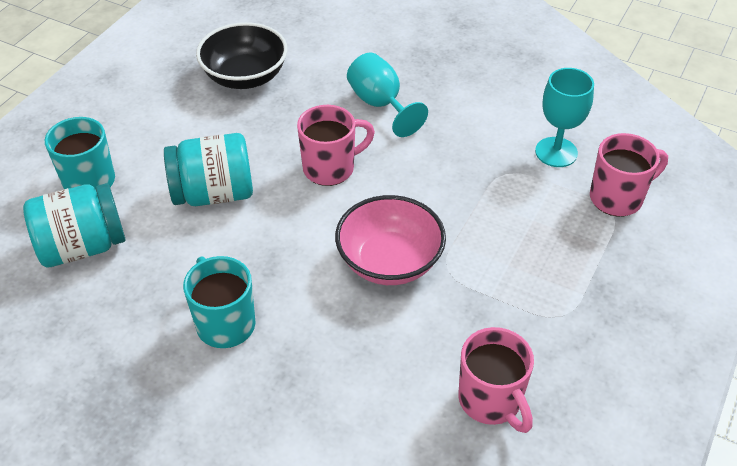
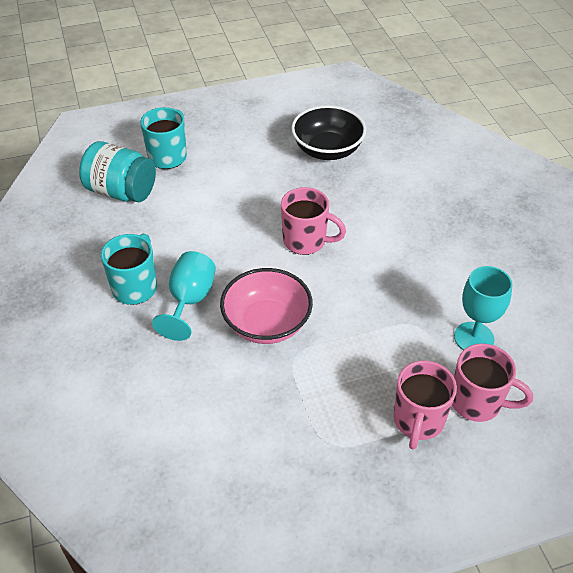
camera: 45 degrees right, 0 degrees up
turquoise jar [164,133,253,206] -> none
turquoise goblet [347,53,428,137] -> turquoise goblet moved to [152,251,216,341]
pink mug [458,327,534,433] -> pink mug moved to [393,361,457,449]

